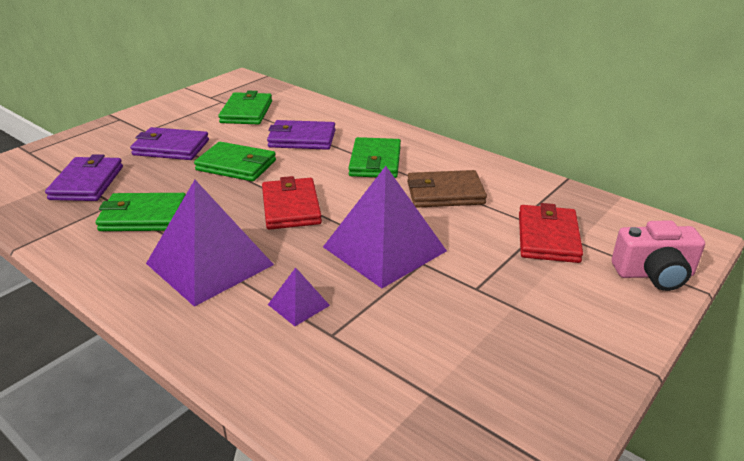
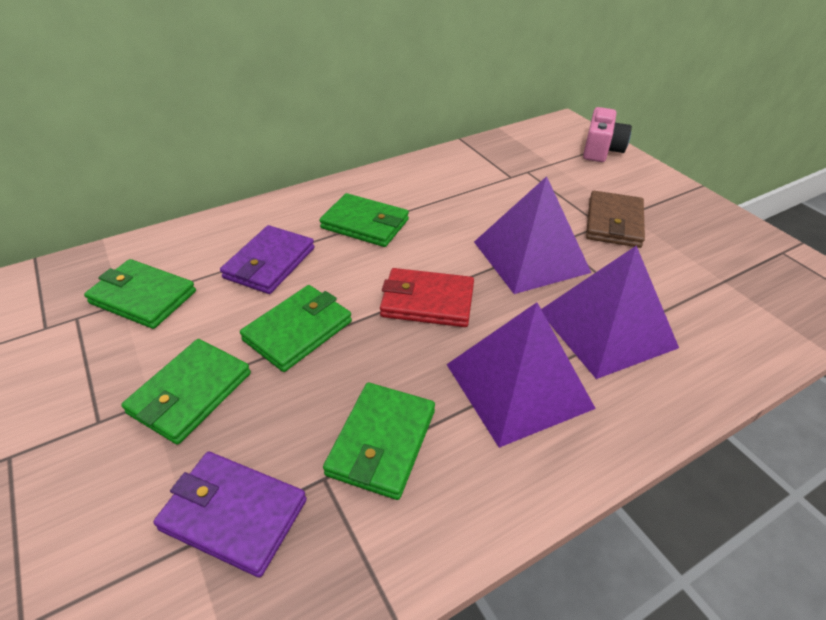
camera: 70 degrees left, 10 degrees up
purple wallet [130,127,209,160] -> green wallet [121,339,251,445]
purple pyramid [268,268,330,326] -> purple pyramid [541,245,679,379], size x2.23
brown wallet [407,170,487,208] -> brown wallet moved to [586,191,645,248]
red wallet [519,203,583,263] -> none

